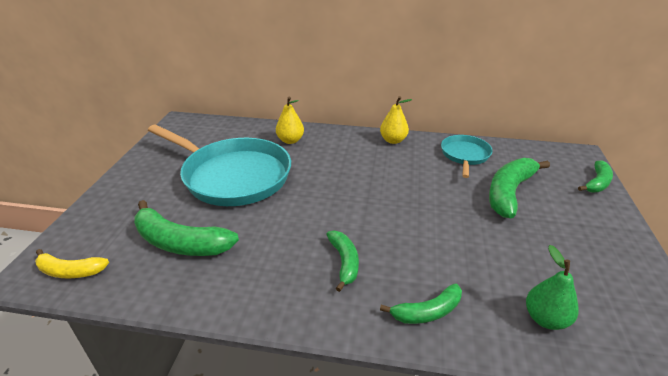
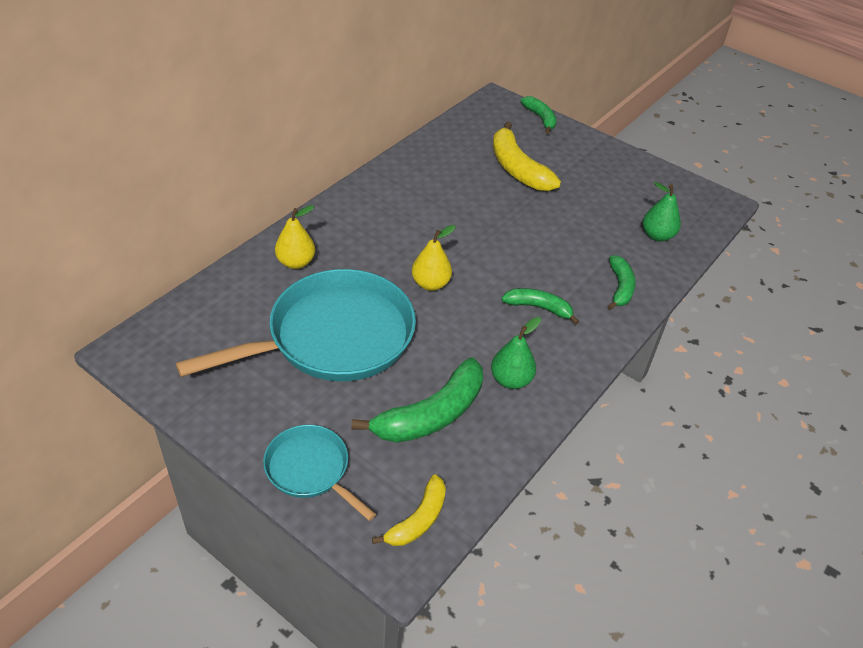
camera: 65 degrees left, 10 degrees up
yellow pear [380,96,412,144] -> yellow pear moved to [412,225,456,291]
turquoise pan [441,135,493,178] -> turquoise pan moved to [263,425,376,521]
green banana [489,158,550,218] -> yellow banana [493,122,561,191]
none -> green pear [491,317,541,389]

